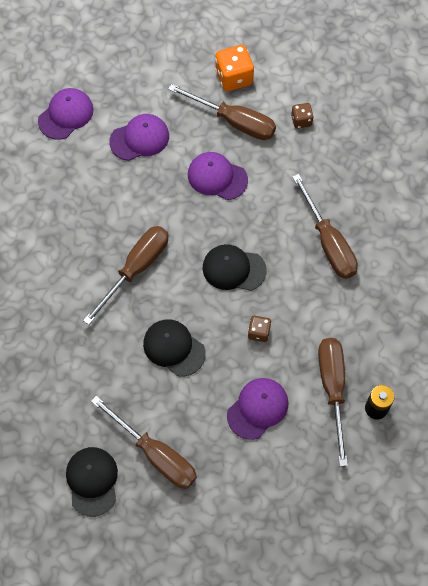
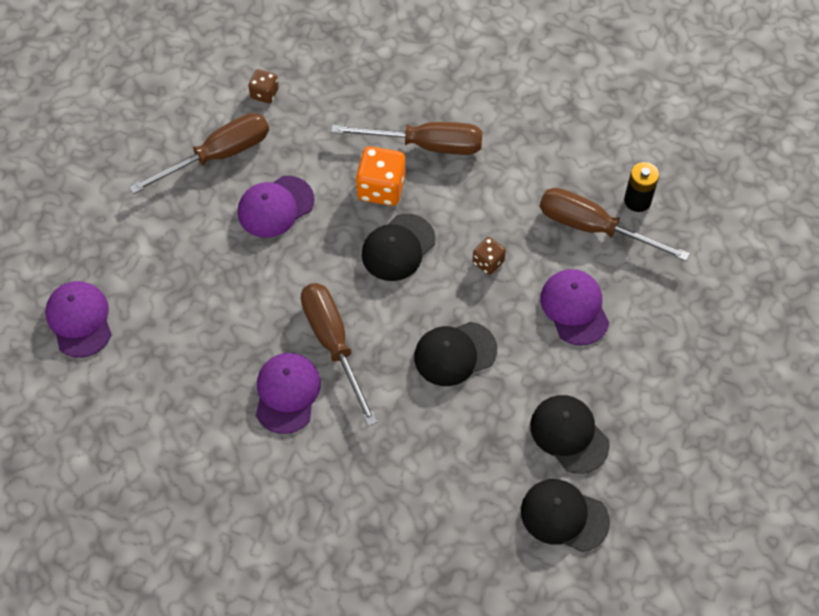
camera: 60 degrees left, 5 degrees down
brown screwdriver [91,396,197,489] -> black cap [530,395,610,474]
purple cap [109,114,169,161] -> purple cap moved to [256,353,321,434]
orange dice [215,45,254,91] -> orange dice moved to [356,146,405,206]

